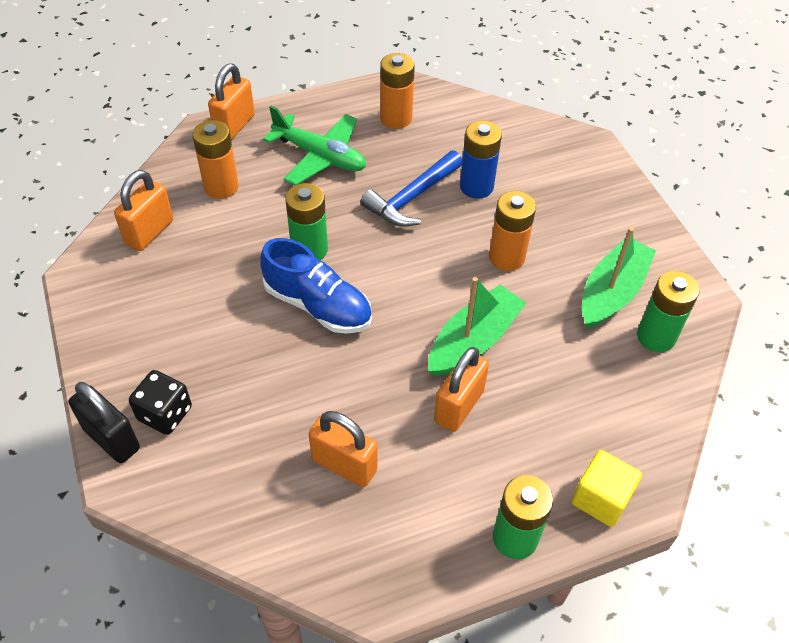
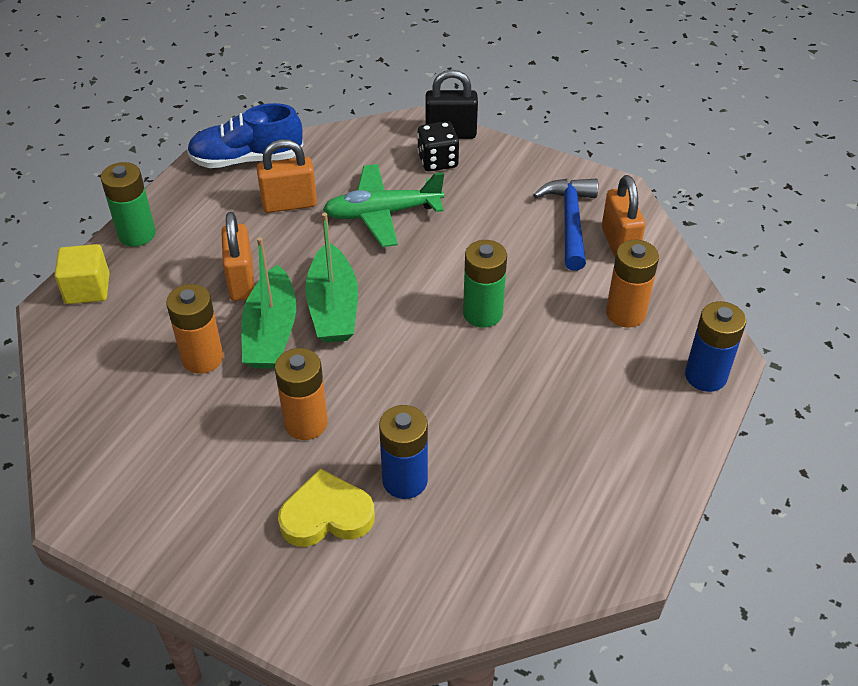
camera: 140 degrees right, 5 degrees down
orange padlock [208,64,255,140] -> blue battery [685,301,746,392]
blue shoe [260,238,372,334] -> blue shoe moved to [187,103,304,168]
green plane [263,106,366,185] -> green plane moved to [323,164,444,247]
blue hammer [360,150,462,227] -> blue hammer moved to [533,179,598,271]
orange battery [380,53,415,129] -> orange battery moved to [166,284,223,374]
green boat [582,227,656,329] -> green boat moved to [305,213,358,343]
green battery [637,271,700,352] -> none
none -> yellow heart [278,469,375,547]

